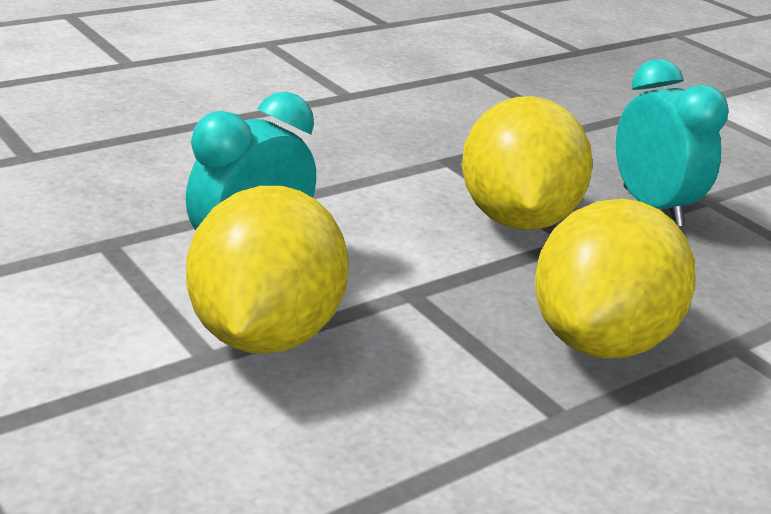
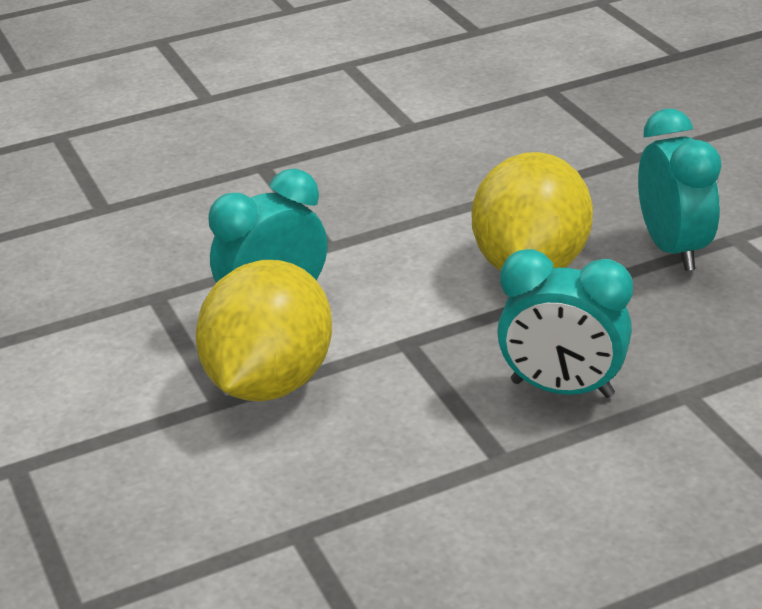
camera: 15 degrees right, 5 degrees up
yellow lemon [535,199,696,359] -> turquoise clock [497,249,633,398]

